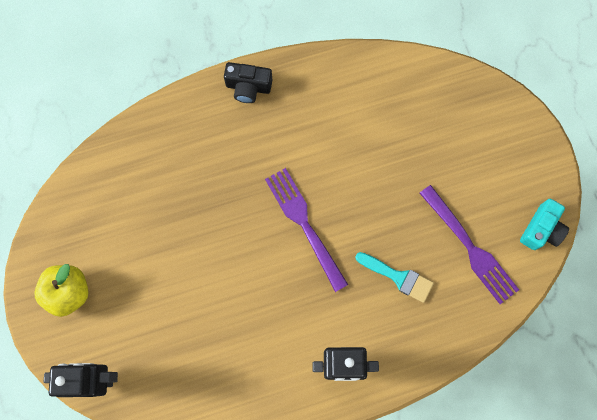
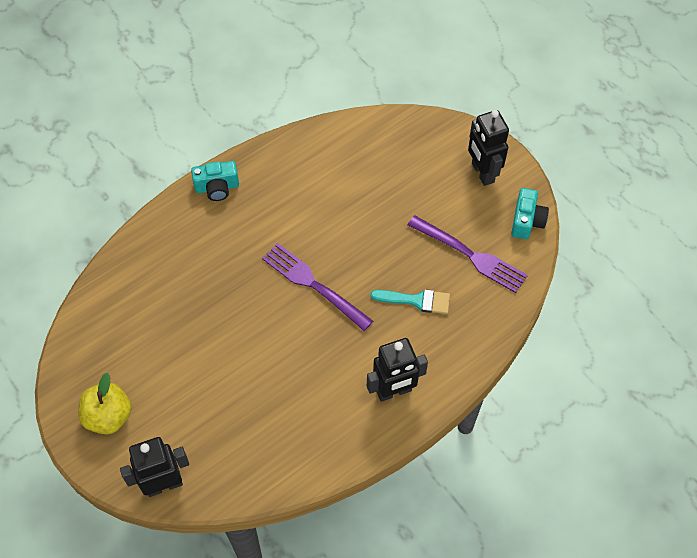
camera: 20 degrees left, 15 degrees down
black camera [224,62,272,103] -> turquoise camera [191,161,239,201]
none -> black robot [468,110,509,186]

